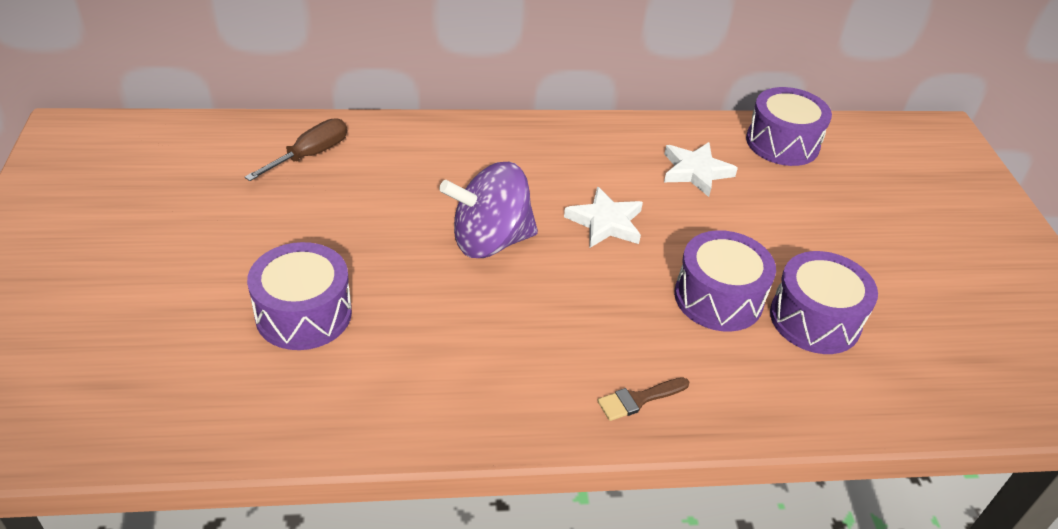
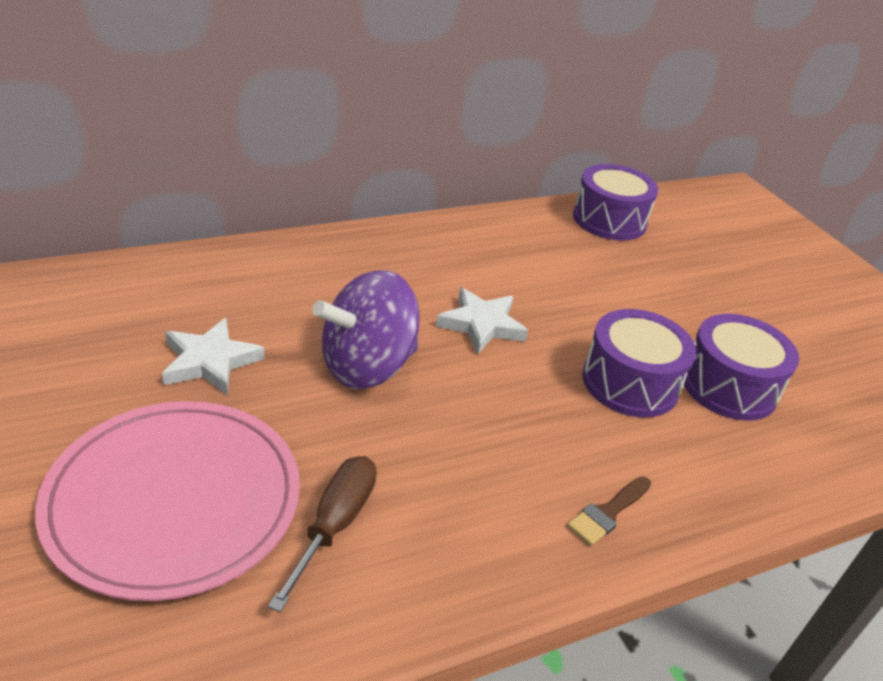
camera: 20 degrees left, 5 degrees down
brown screwdriver [244,118,347,181] -> brown screwdriver moved to [268,456,377,612]
purple drum [247,242,352,350] -> pink plate [35,401,300,601]
white star [664,142,738,197] -> white star moved to [162,318,264,395]

